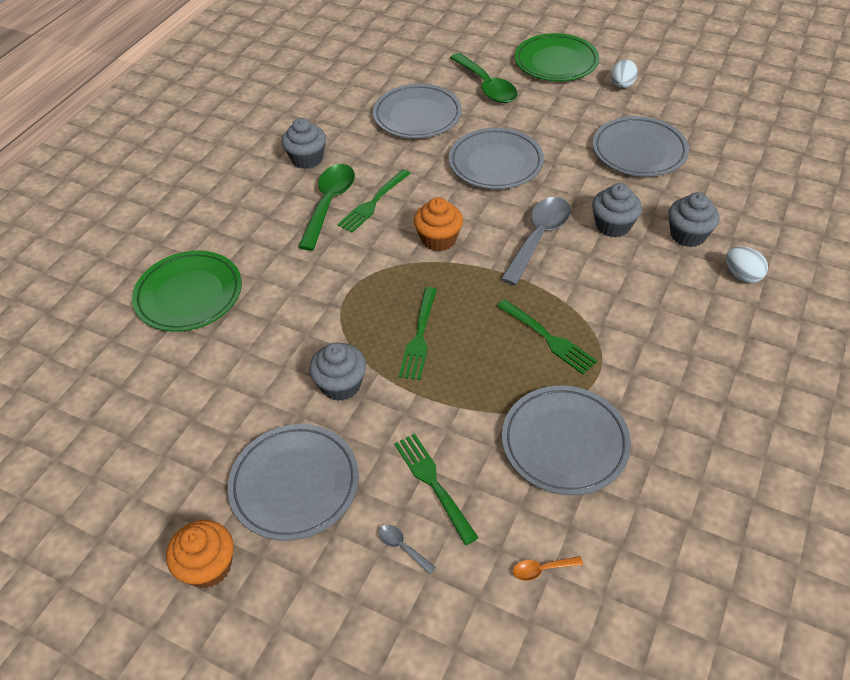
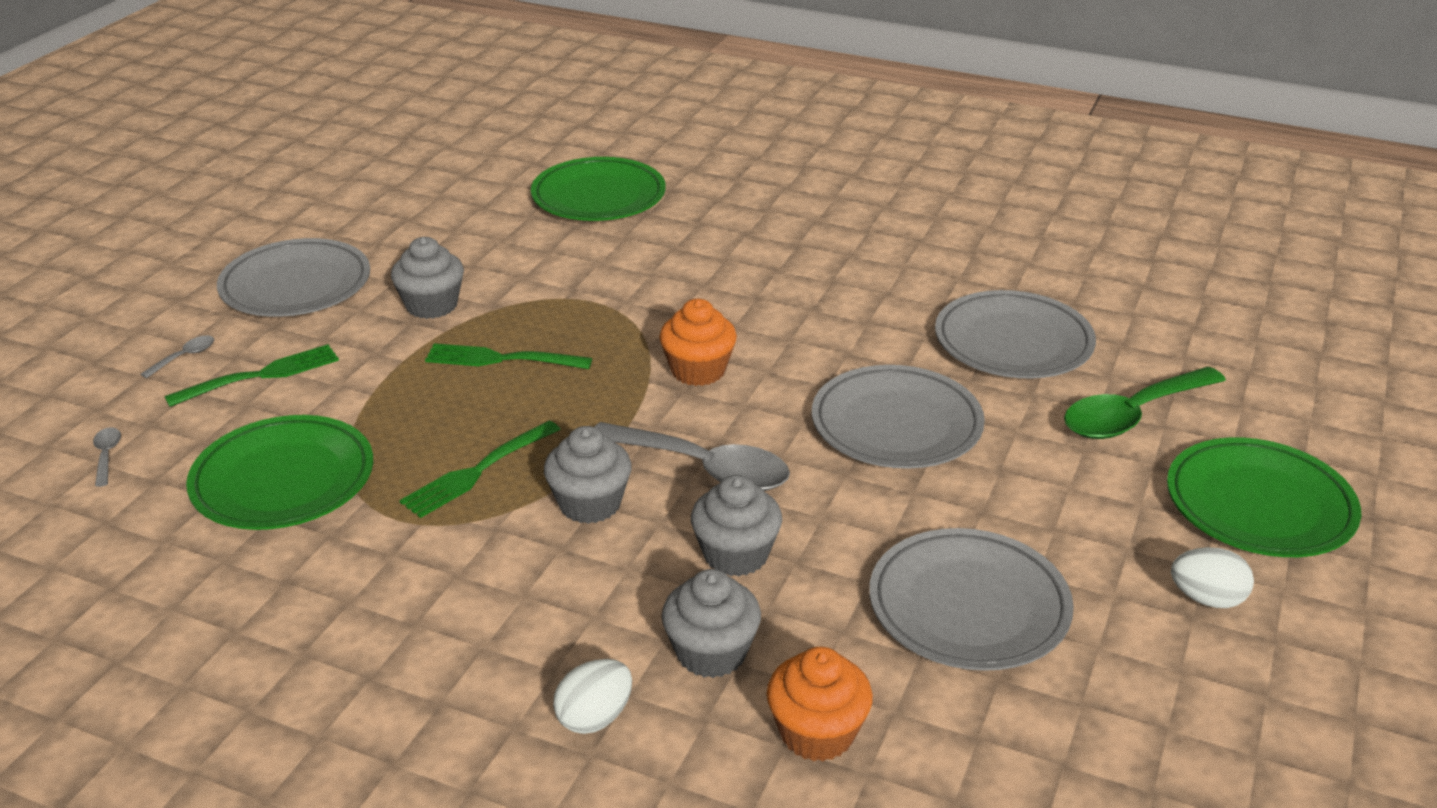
camera: 85 degrees right, 15 degrees down
orange cupcake [166,520,234,588] -> orange cupcake moved to [767,647,873,761]
grey cupcake [282,118,326,169] -> grey cupcake moved to [544,426,632,524]
green spoon [298,164,355,251] -> none
green fork [337,169,411,233] -> none
grey plate [502,386,631,495] -> green plate [186,415,373,530]
orange spoon [513,556,583,581] -> grey spoon [93,427,121,487]

